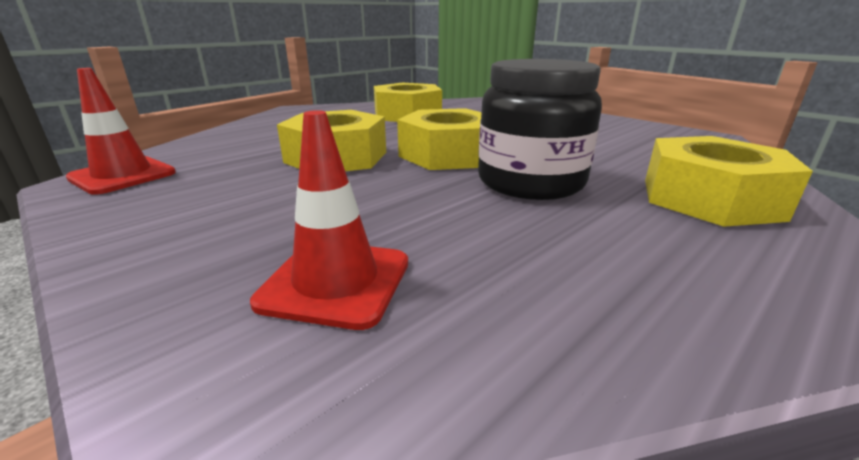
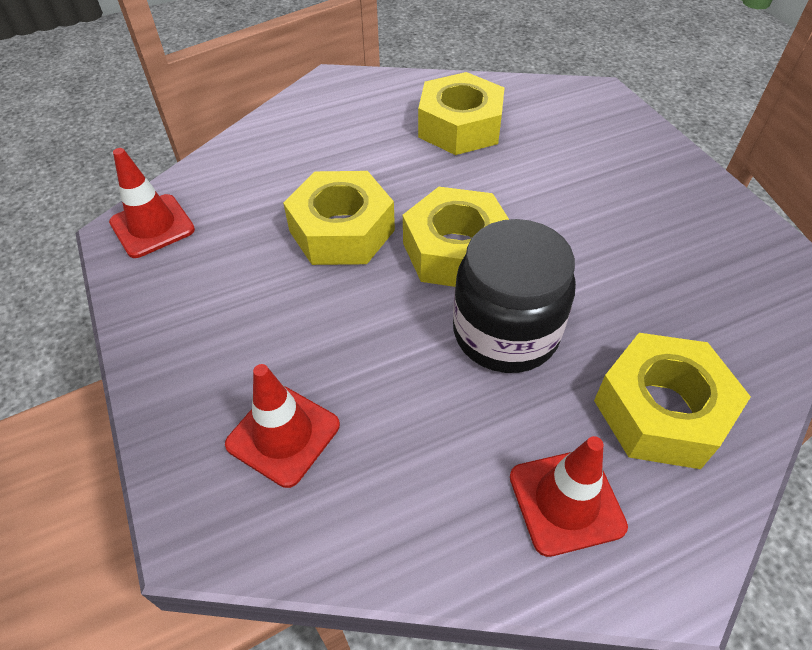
camera: 20 degrees right, 25 degrees up
none -> red traffic cone [510,436,628,557]

